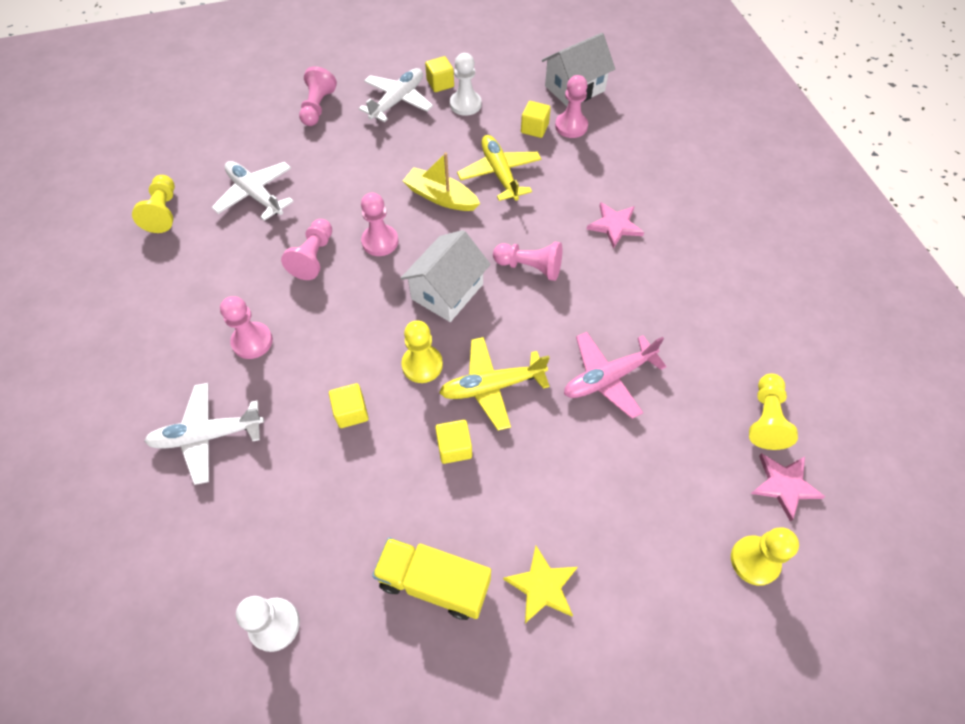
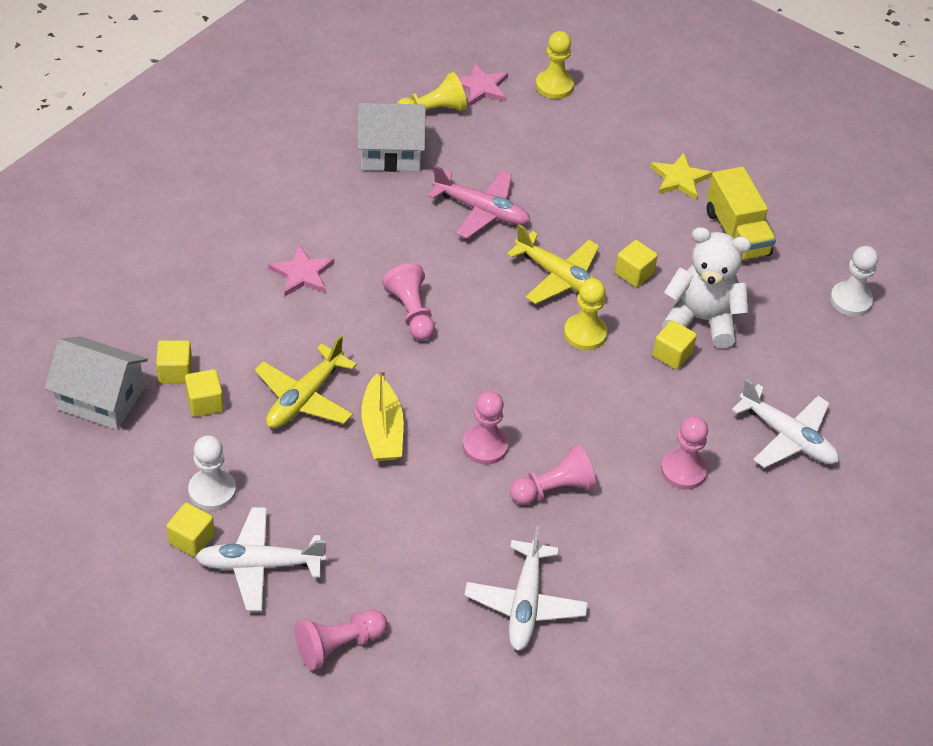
camera: 130 degrees left, 10 degrees down
yellow pawn [132,175,175,233] -> none
white house [401,230,491,322] -> white house moved to [357,103,426,172]
pink pawn [555,75,588,138] -> yellow cube [156,340,192,383]
none -> white teddy bear [662,227,751,348]

